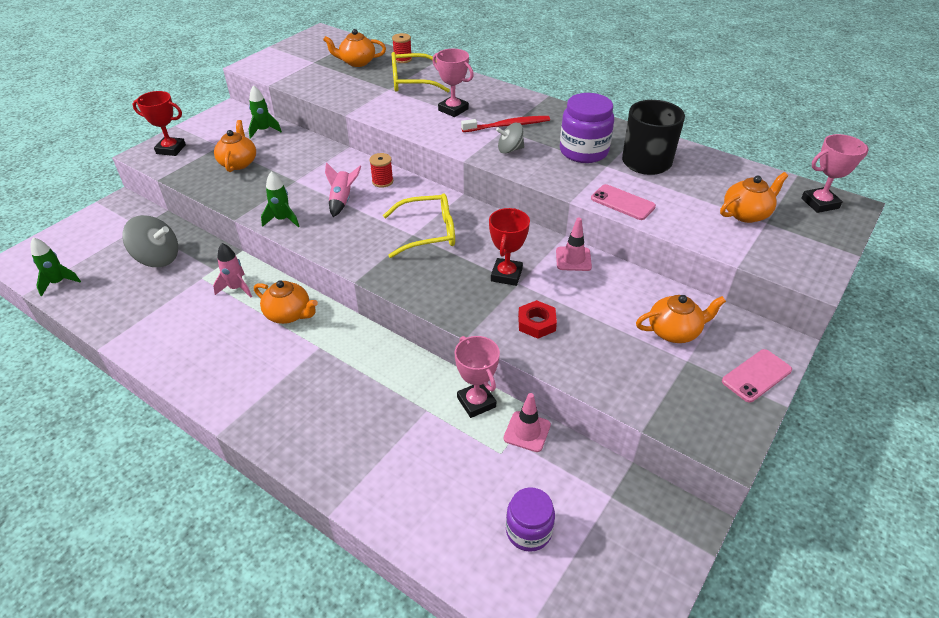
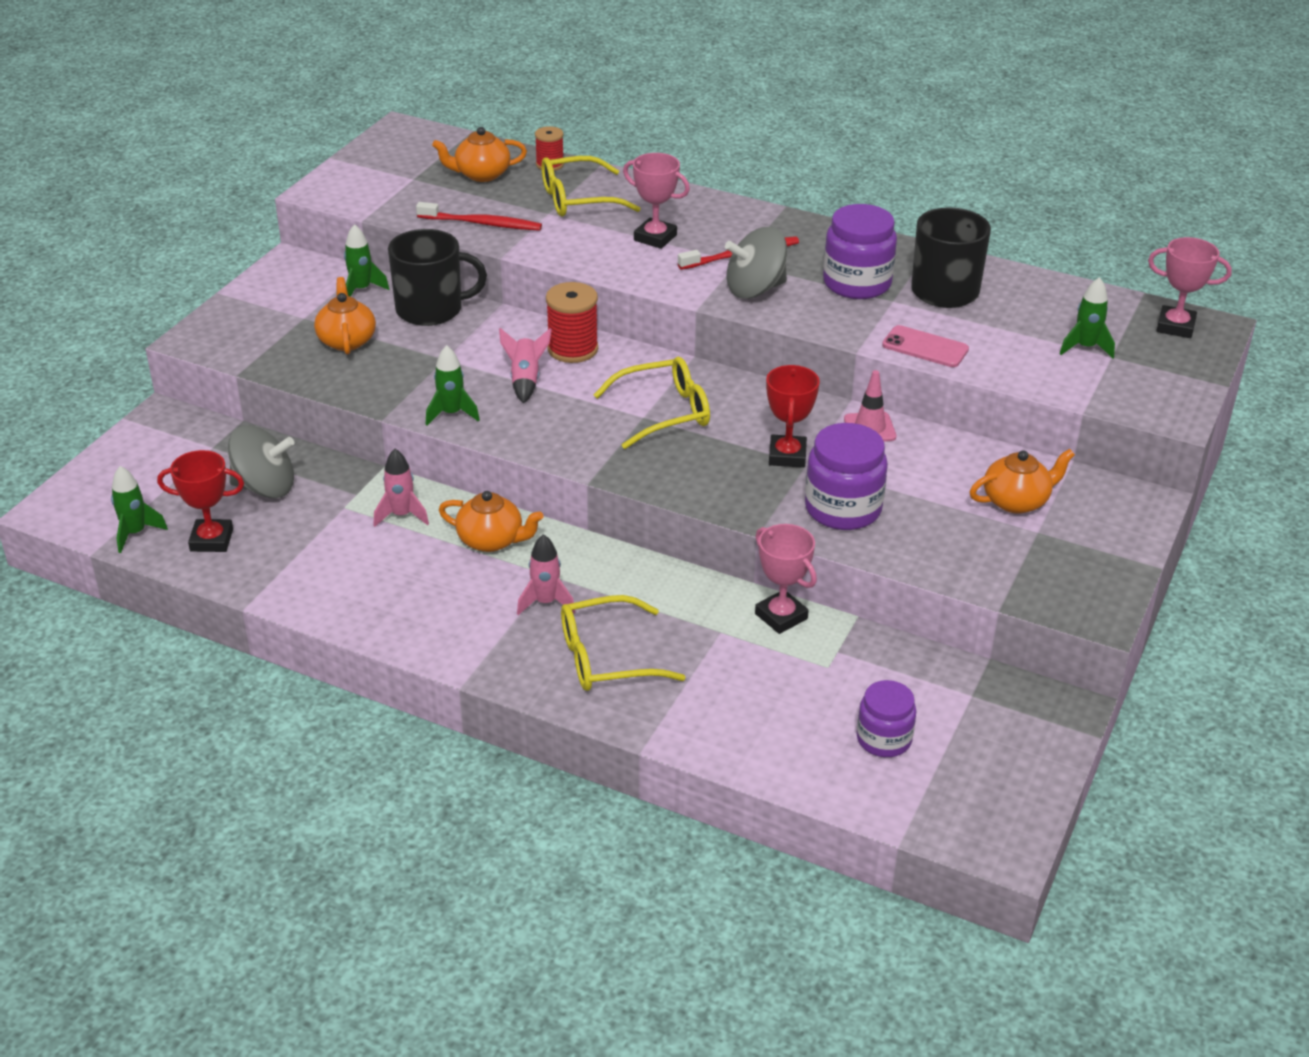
camera: 10 degrees left, 5 degrees down
red trophy [133,91,186,156] -> red trophy moved to [157,450,244,552]
red spool [369,153,393,188] -> red spool [546,282,598,363], size x1.63
grey spinning top [496,123,524,154] -> grey spinning top [725,227,787,299], size x1.63
pink traffic cone [503,393,551,452] -> none
red nut [518,300,557,339] -> purple jar [805,423,888,530]
orange teapot [720,172,788,223] -> green rocket [1060,277,1115,358]
pink phone [722,349,792,403] -> none
pink trophy [801,134,869,213] -> pink trophy turned 45 degrees clockwise [1148,237,1232,338]
none -> black mug [388,229,487,326]
none -> red toothbrush [416,202,542,231]
none -> pink rocket [517,534,575,615]
none -> yellow glasses [561,595,686,691]

